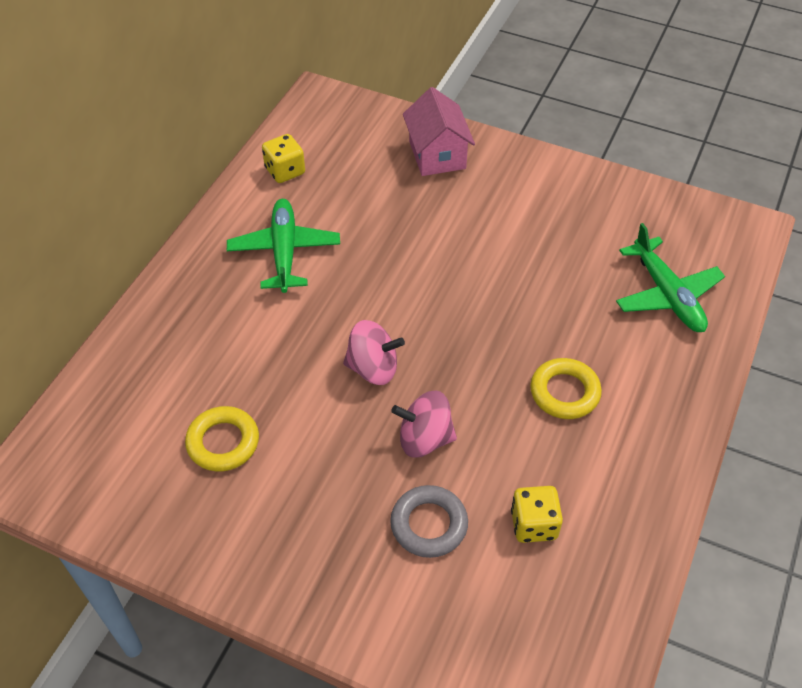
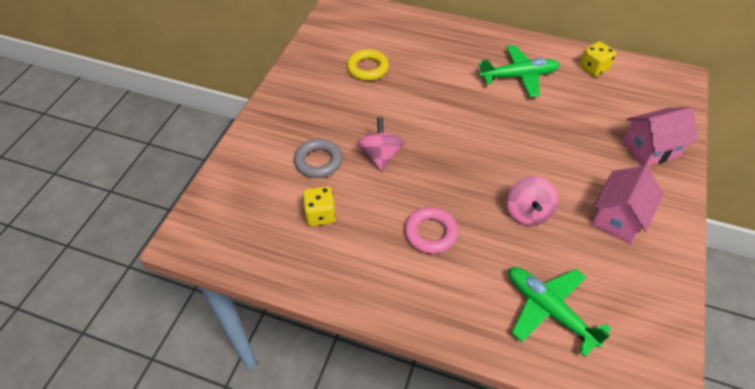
camera: 85 degrees right, 0 degrees up
pink spinning top [343,320,405,385] -> pink spinning top moved to [507,176,558,226]
yellow ring [530,358,602,419] -> pink ring [405,207,458,254]
green plane [616,223,725,332] -> green plane turned 75 degrees clockwise [508,267,611,357]
none -> pink house [591,166,664,244]

